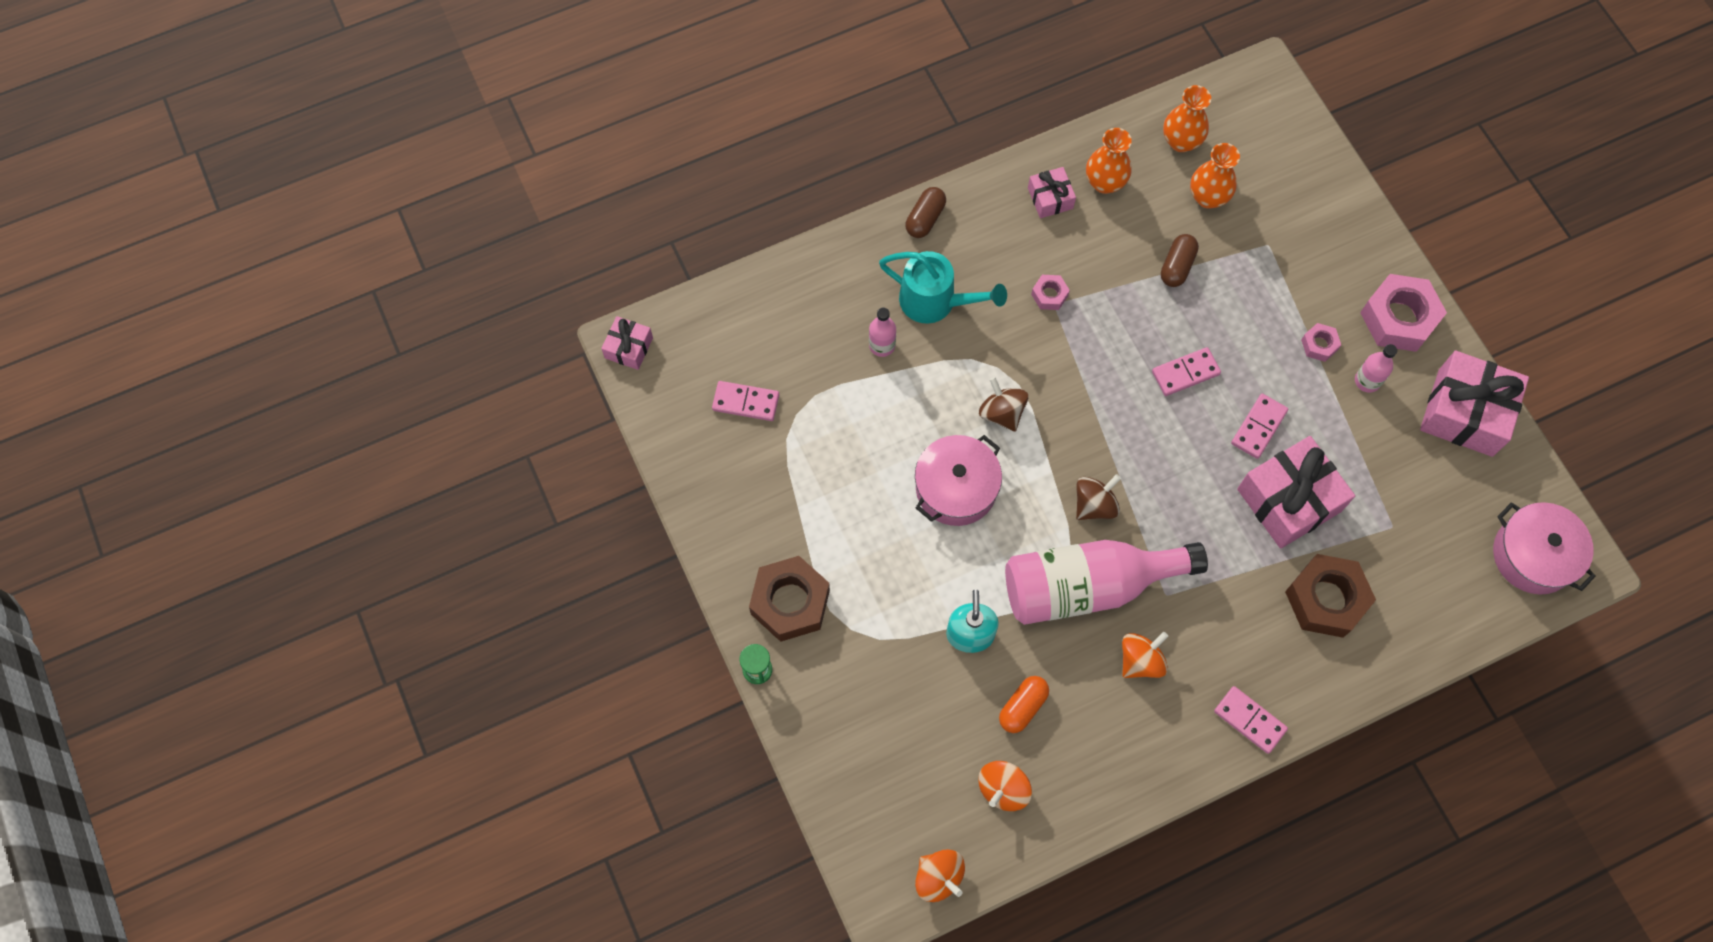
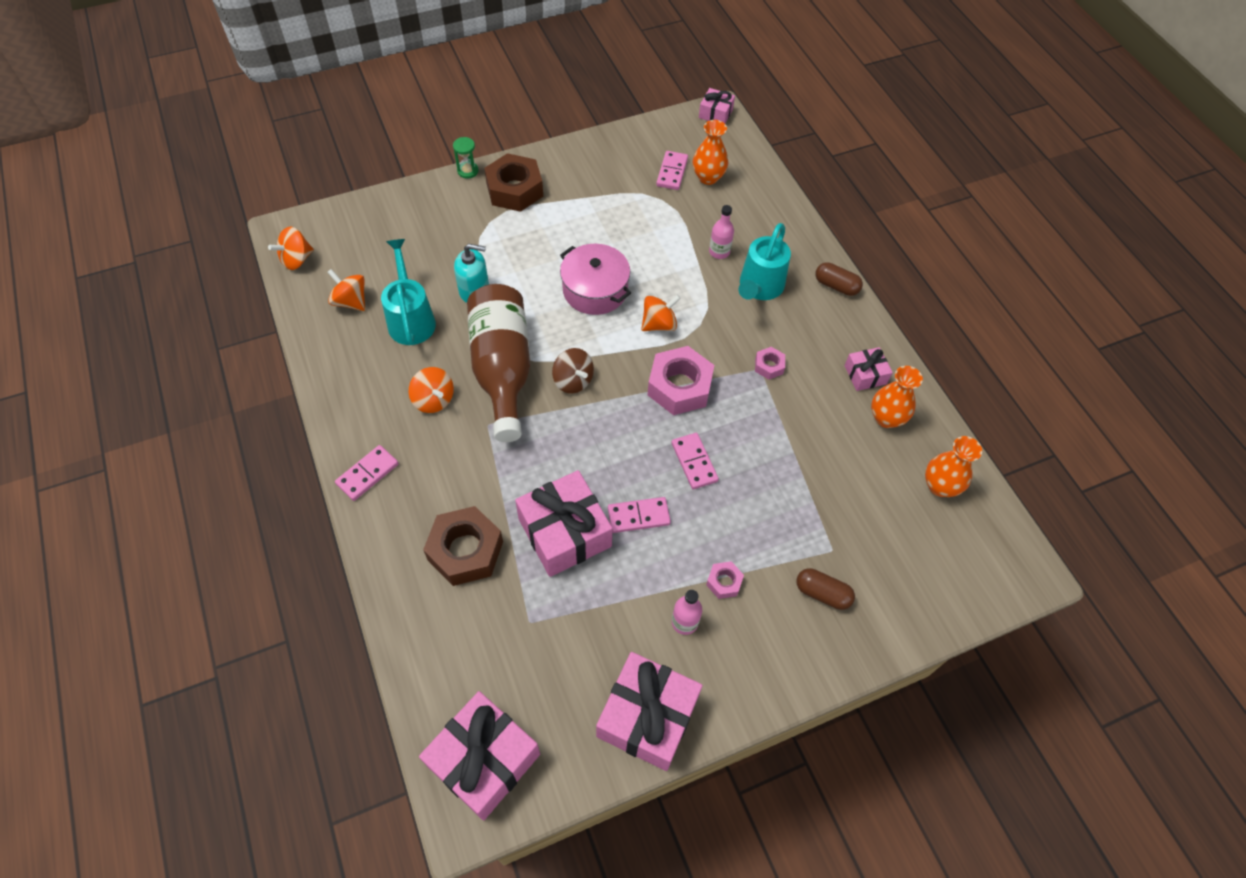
camera: 90 degrees right, 10 degrees down
brown spinning top [979,377,1028,432] -> orange spinning top [641,295,681,331]
orange capsule [999,676,1049,733] -> turquoise watering can [381,239,436,345]
pink bottle [1005,540,1208,625] -> brown bottle [467,284,531,442]
brown capsule [1161,234,1199,287] -> brown capsule moved to [796,568,855,610]
orange vase [1190,143,1240,209] -> orange vase moved to [693,120,728,185]
pink domino [1231,394,1288,459] -> pink domino turned 45 degrees counterclockwise [608,497,671,533]
pink nut [1360,274,1447,352] -> pink nut moved to [647,346,714,415]
pink pot [1493,502,1596,595] -> pink gift [419,691,540,820]

